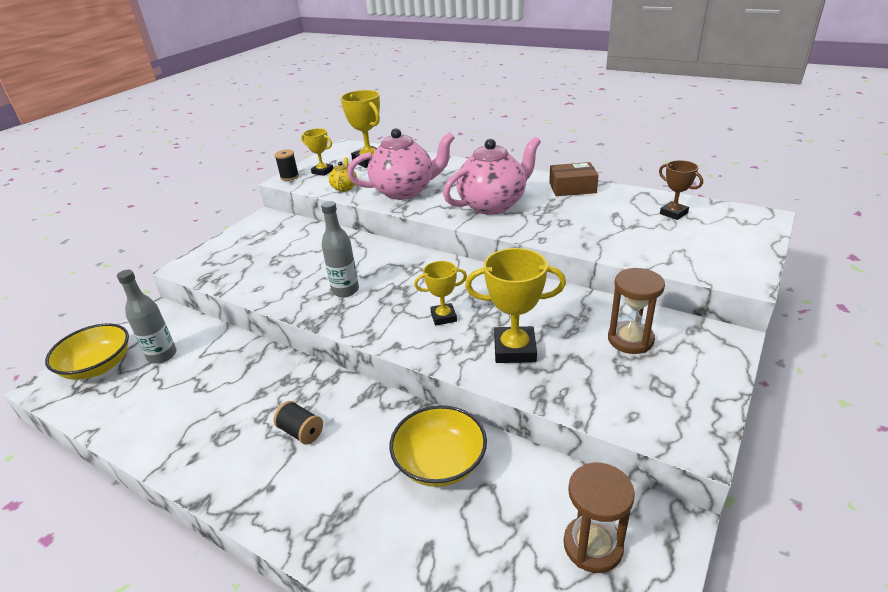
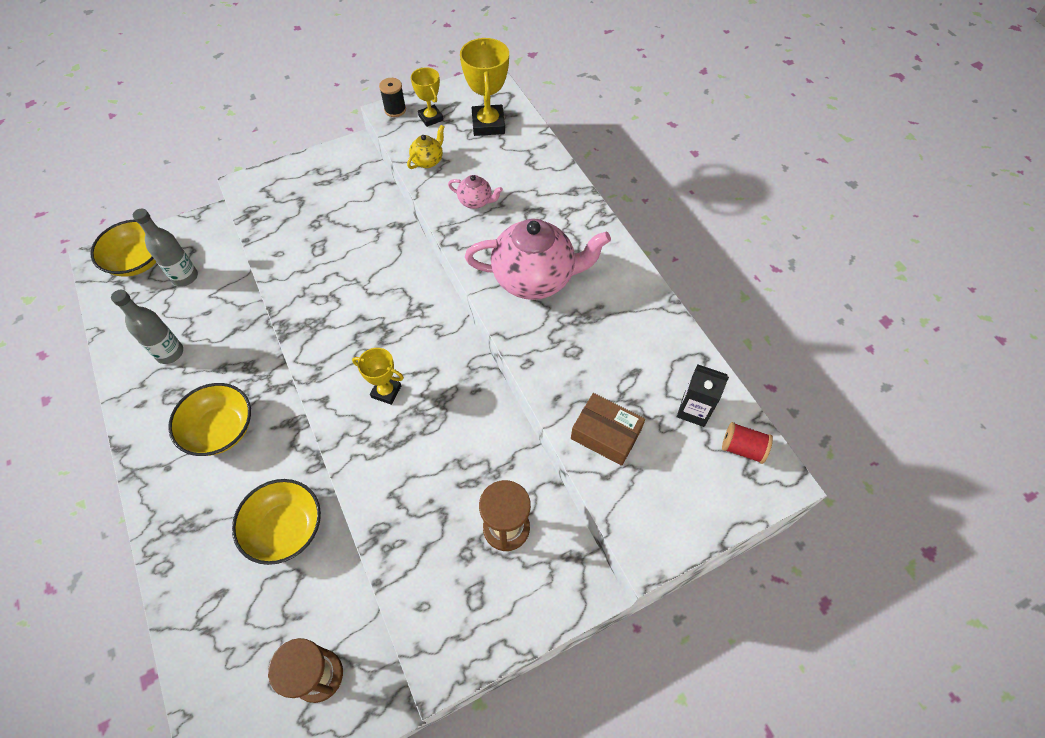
camera: 30 degrees right, 25 degrees up
black spool [274,401,323,445] -> yellow bowl [168,383,251,456]
grey bottle [321,201,359,297] -> grey bottle moved to [111,290,183,364]
pink teapot [347,128,455,200] -> pink teapot [448,175,503,209], size x0.45
yellow trophy [465,248,566,363] -> none
brown box [549,162,599,196] -> brown box moved to [571,393,645,466]
brown trophy [659,160,703,220] -> black carton [677,364,729,427]
none -> red spool [722,422,773,464]

